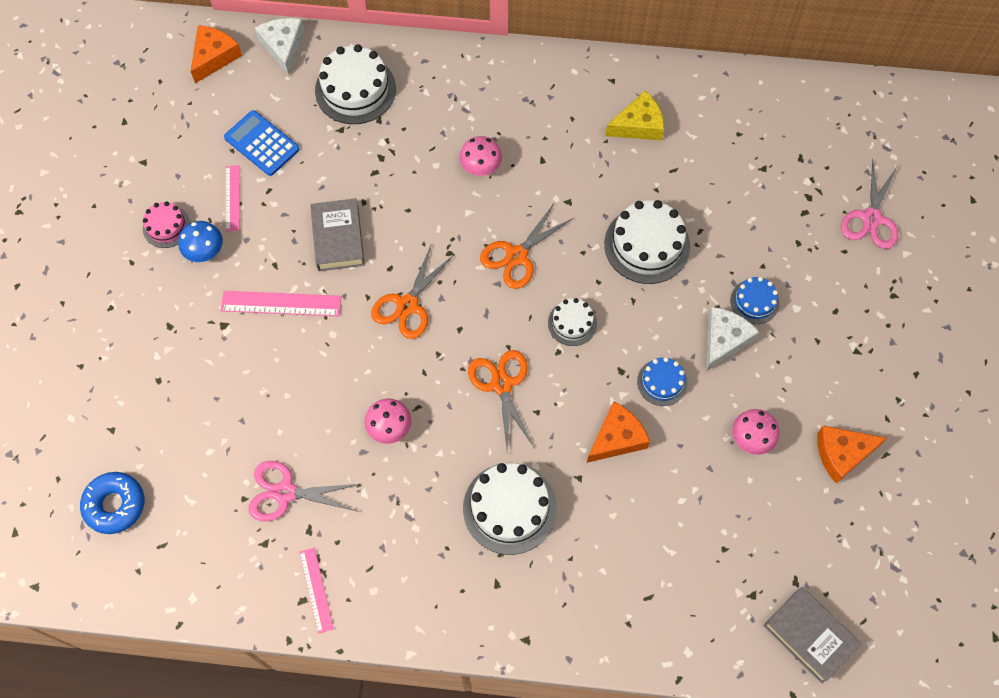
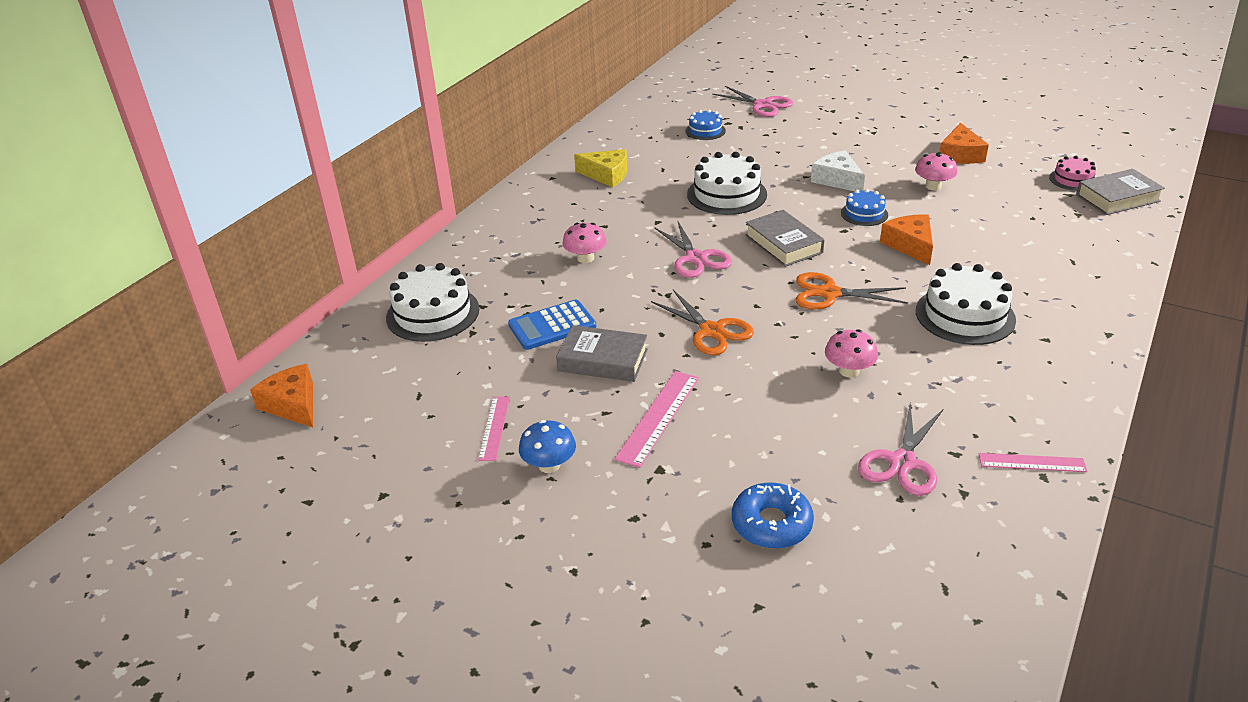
camera: 65 degrees left, 30 degrees down
blue donut [80,472,144,534] -> blue donut moved to [732,483,814,549]
pink cake [143,202,190,248] -> pink cake moved to [1049,156,1096,191]
blue calculator [224,110,300,176] -> blue calculator moved to [508,300,596,350]
pink ruler [225,165,240,232] -> pink ruler turned 75 degrees clockwise [478,397,510,461]
white cheese [255,18,305,75] -> none
orange scissors [480,203,573,289] -> pink scissors [654,220,732,278]
white cake [548,298,597,346] -> grey book [745,210,825,267]
yellow cheese [605,91,664,141] -> yellow cheese turned 105 degrees clockwise [574,149,627,187]
blue cake [730,277,779,324] -> blue cake moved to [686,110,726,140]

